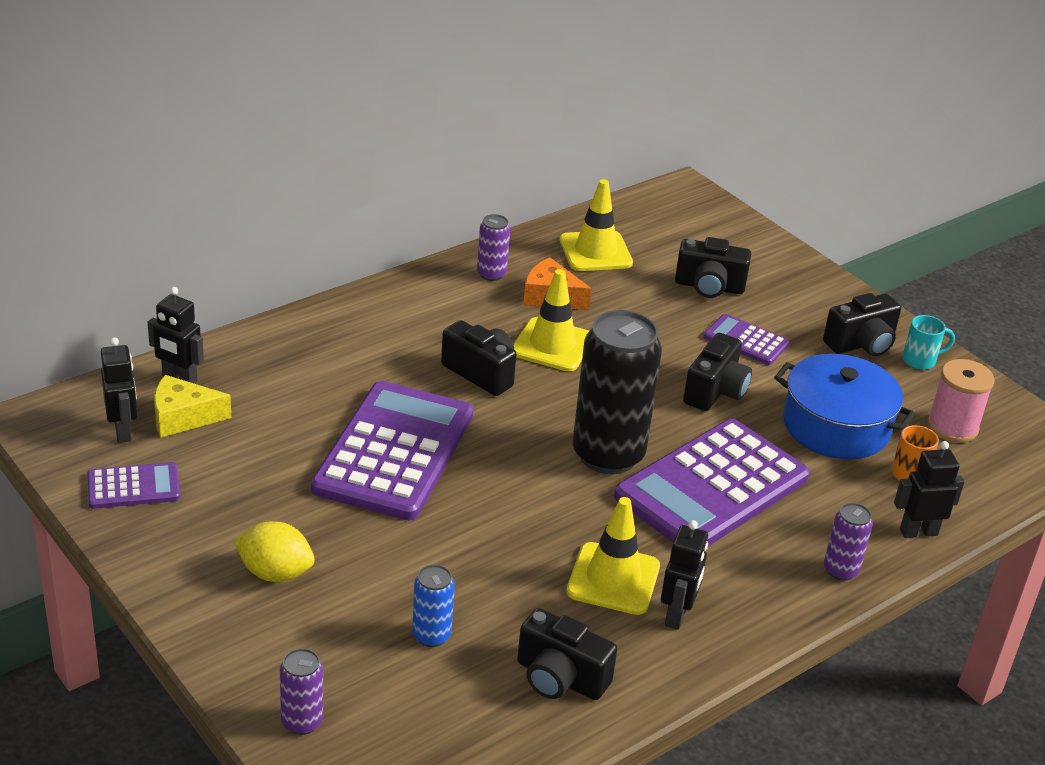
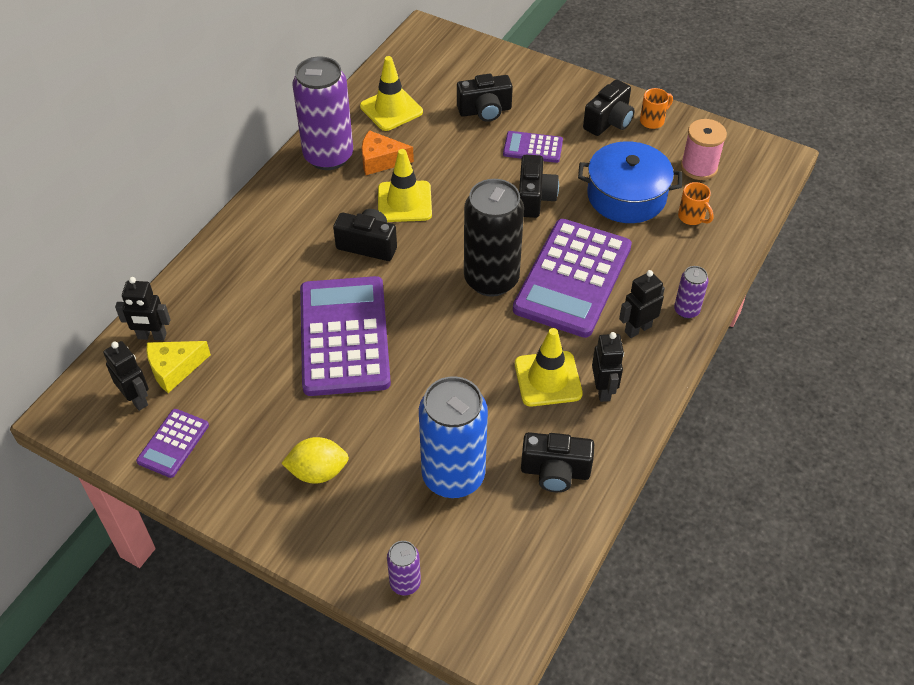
camera: 20 degrees left, 15 degrees up
purple calculator [87,462,180,509] -> purple calculator turned 150 degrees clockwise [136,409,209,478]
blue can [412,564,455,647] -> blue can [419,376,488,498], size x2.16
purple can [477,214,510,281] -> purple can [292,56,353,170], size x2.16
black robot [894,441,965,538] -> black robot moved to [619,270,665,338]
turquoise mug [902,315,955,370] -> orange mug [640,88,673,129]

